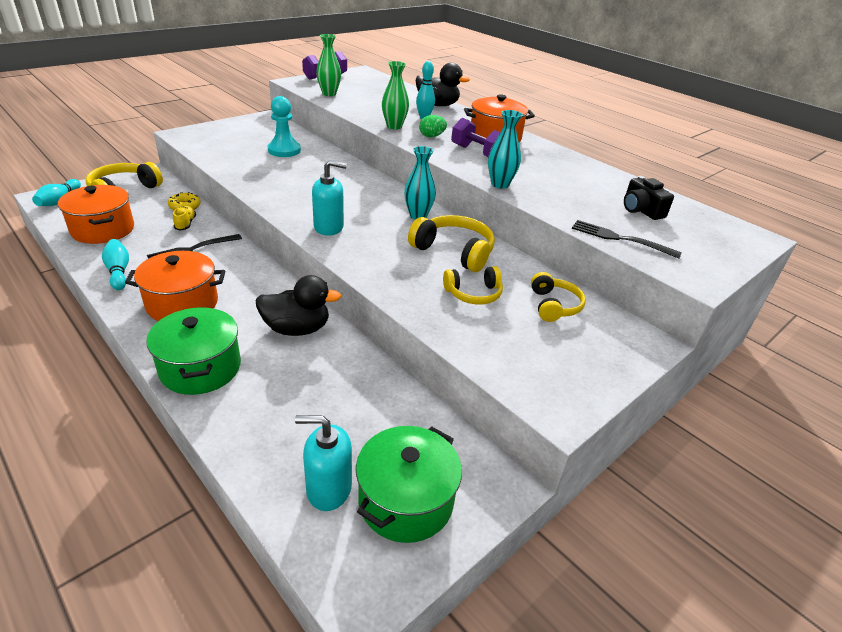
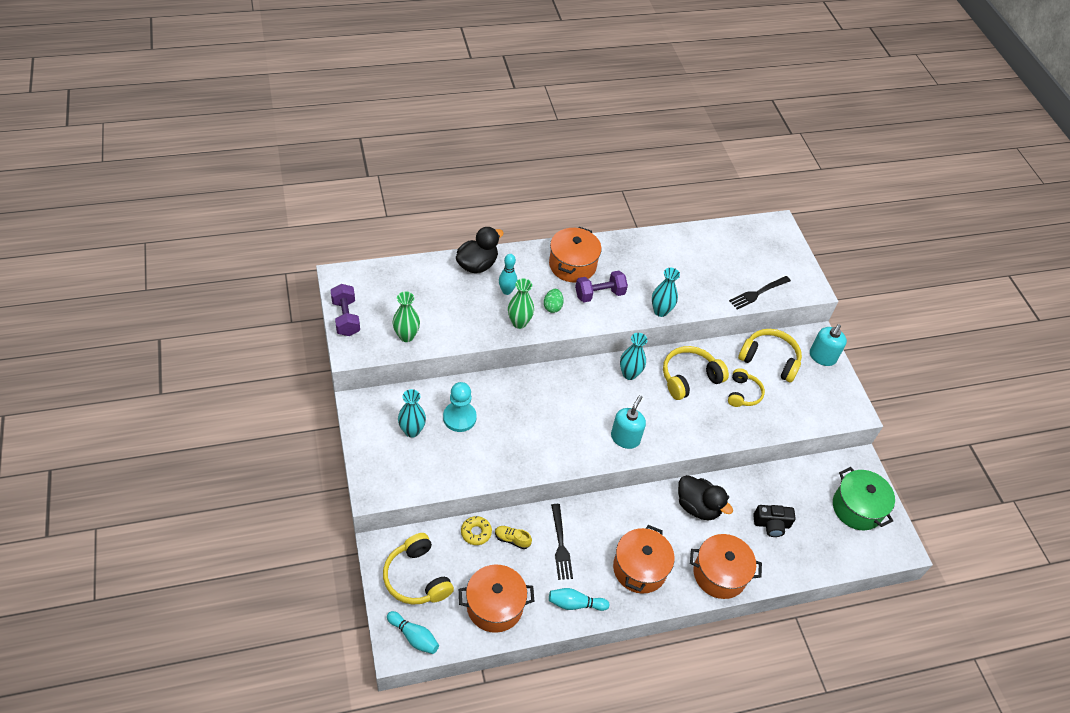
camera: 65 degrees left, 15 degrees up
green pot [146,307,241,395] -> orange pot [690,534,762,599]
black duck [256,275,341,336] -> black duck turned 105 degrees clockwise [678,475,733,520]
turquoise soap dispenser [295,415,352,511] -> turquoise soap dispenser moved to [810,324,847,366]
yellow headphones [531,272,586,322] -> yellow headphones [738,329,802,383], size x1.54
black camera [624,176,674,220] -> black camera moved to [753,505,796,537]
none -> turquoise vase [398,389,426,438]

